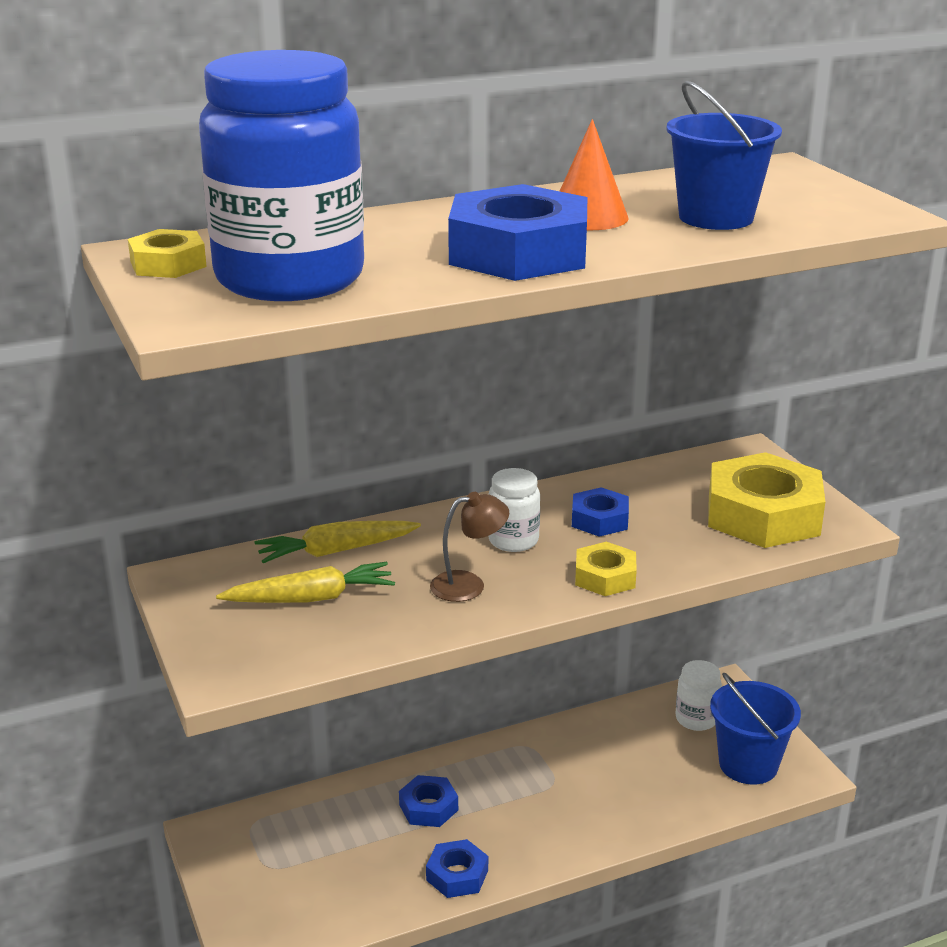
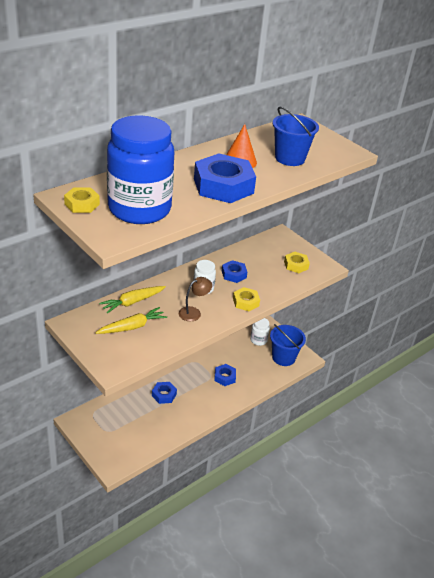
camera: 20 degrees left, 10 degrees up
blue nut [426,839,488,898] -> blue nut moved to [214,364,236,386]
yellow nut [708,452,825,548] -> yellow nut [284,252,310,273], size x0.51

